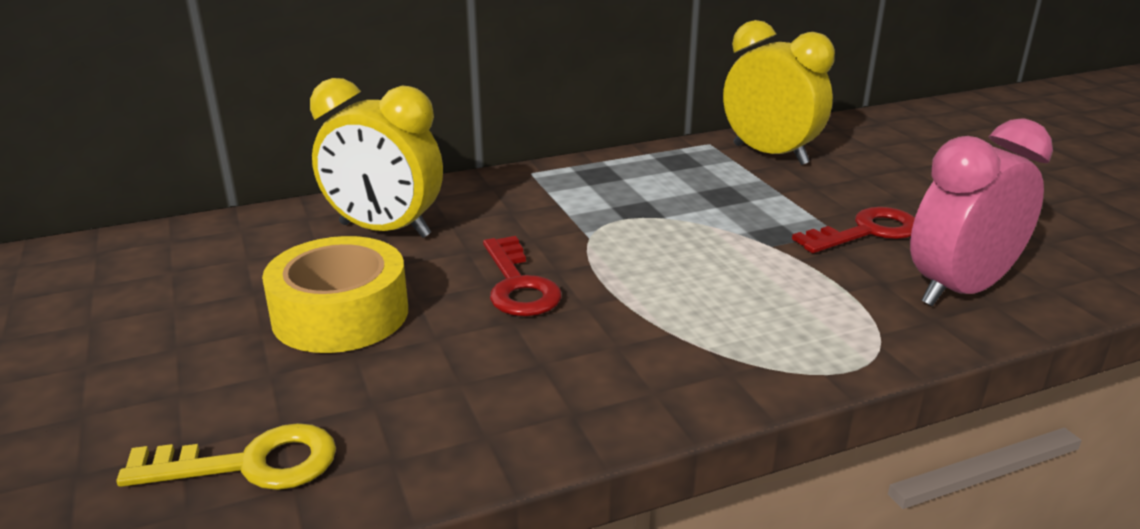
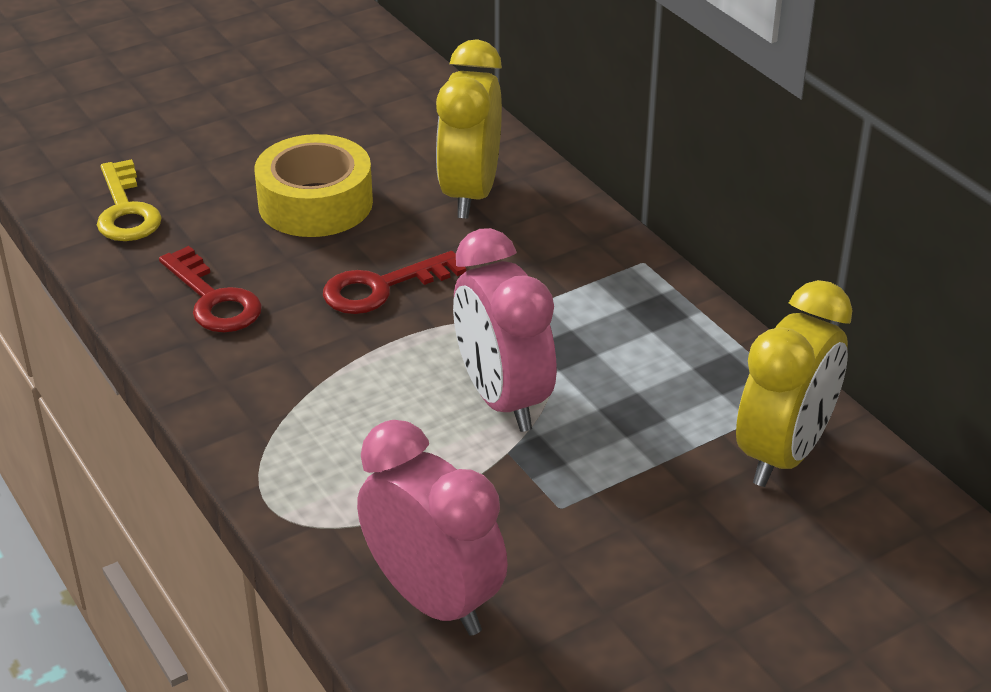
camera: 80 degrees right, 10 degrees up
red key [792,207,915,253] -> red key moved to [159,246,262,332]
none -> pink clock [453,228,557,432]

